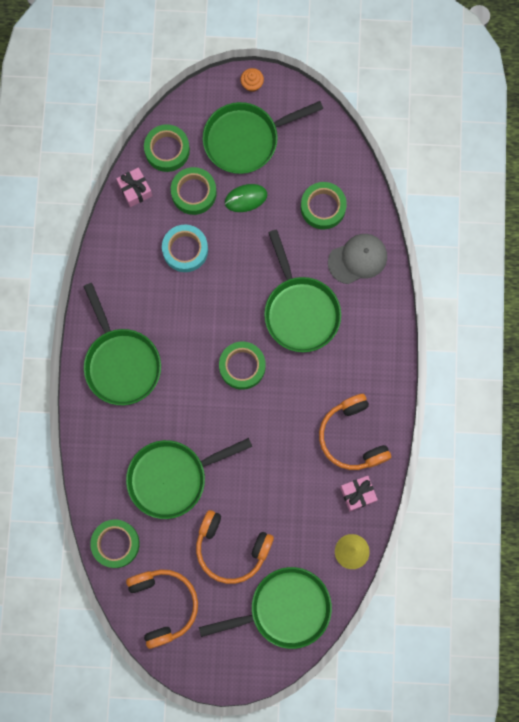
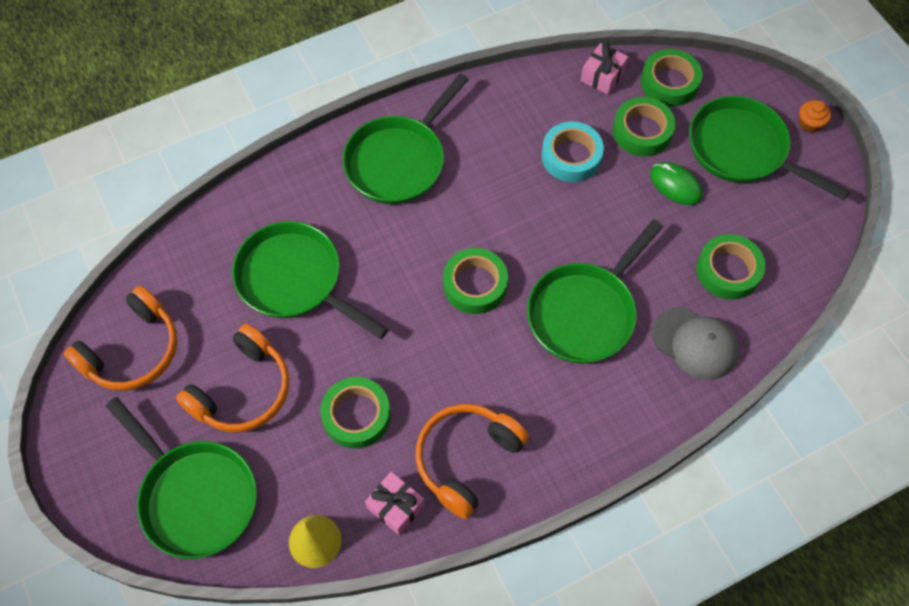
camera: 60 degrees right, 15 degrees down
green tape [90,519,140,568] -> green tape moved to [320,377,391,449]
orange headphones [196,510,274,584] -> orange headphones turned 135 degrees counterclockwise [176,324,289,432]

